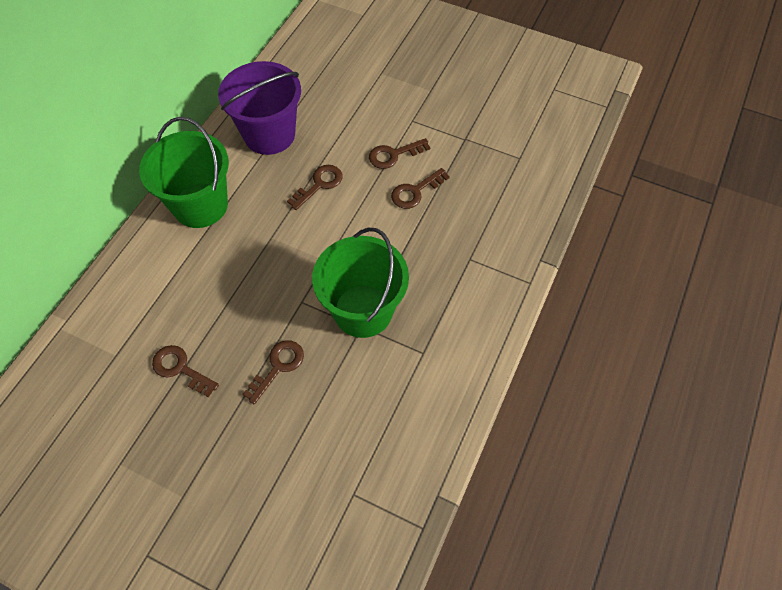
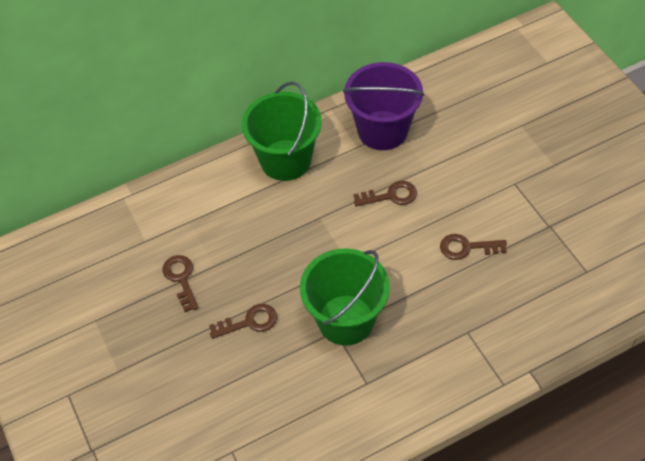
camera: 40 degrees right, 5 degrees down
brown key [369,138,430,169] -> none

